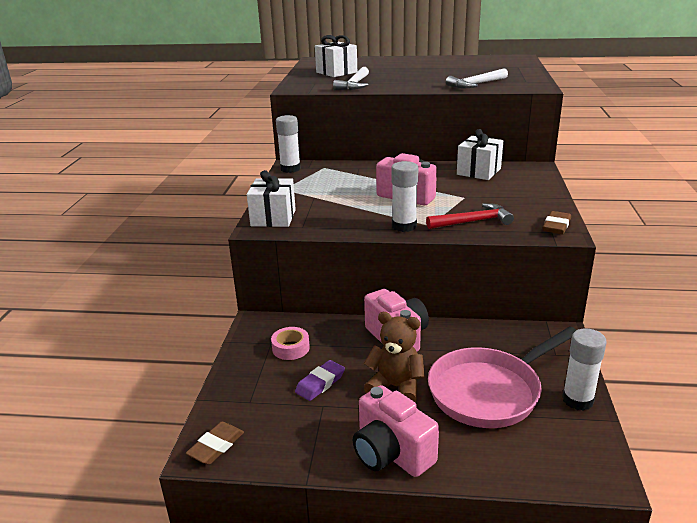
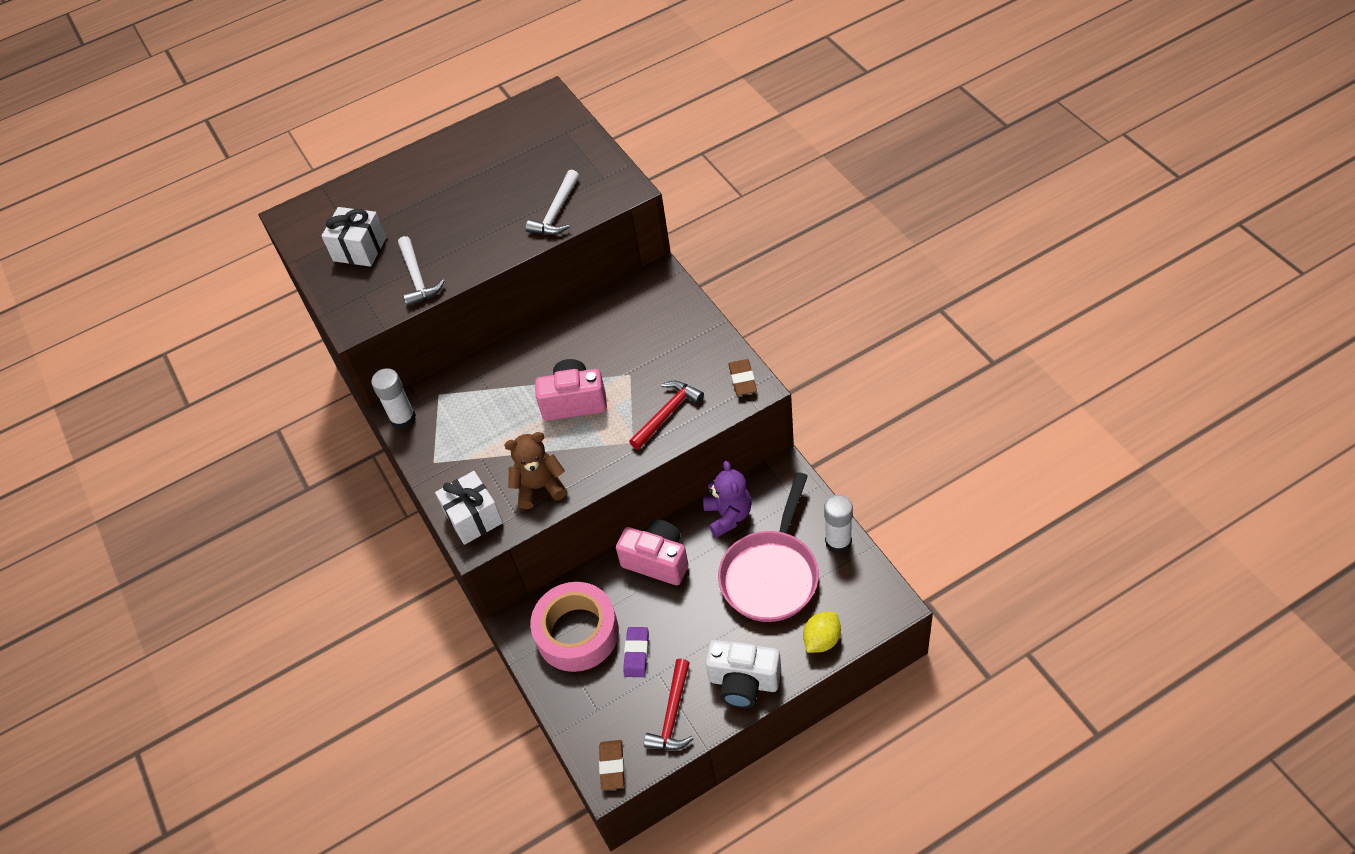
camera: 30 degrees left, 25 degrees up
pink tape [271,327,310,360] -> pink tape [530,582,619,672], size x2.18
pink camera [353,385,439,477] -> white camera [706,640,781,708]
brown teddy bear [364,312,425,402] -> brown teddy bear moved to [504,432,567,509]
white glue stick [391,161,418,232] -> none
white gift [457,129,503,180] -> none
none -> red hammer [644,659,693,750]
none -> purple teddy bear [703,461,752,538]
none -> yellow lemon [803,612,841,653]

